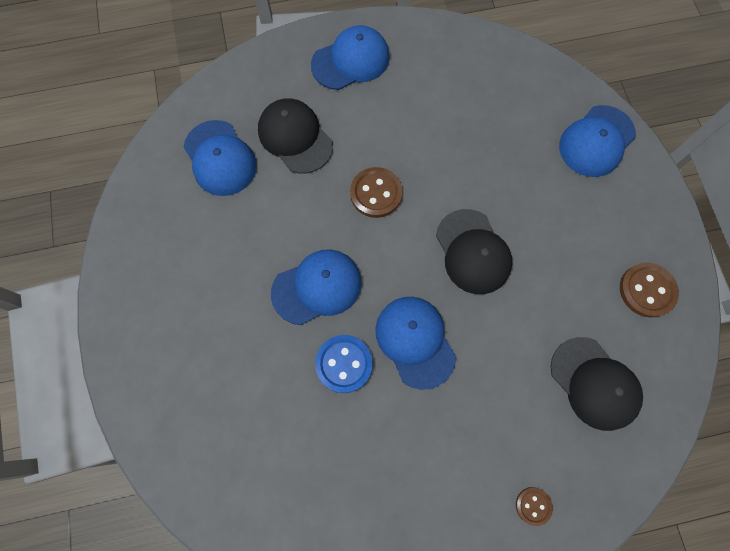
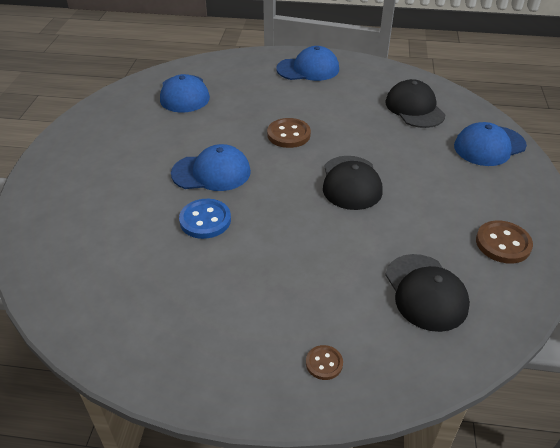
camera: 20 degrees right, 30 degrees down
black cap [258,98,333,173] -> black cap moved to [385,79,446,128]
blue cap [375,297,456,390] -> none

